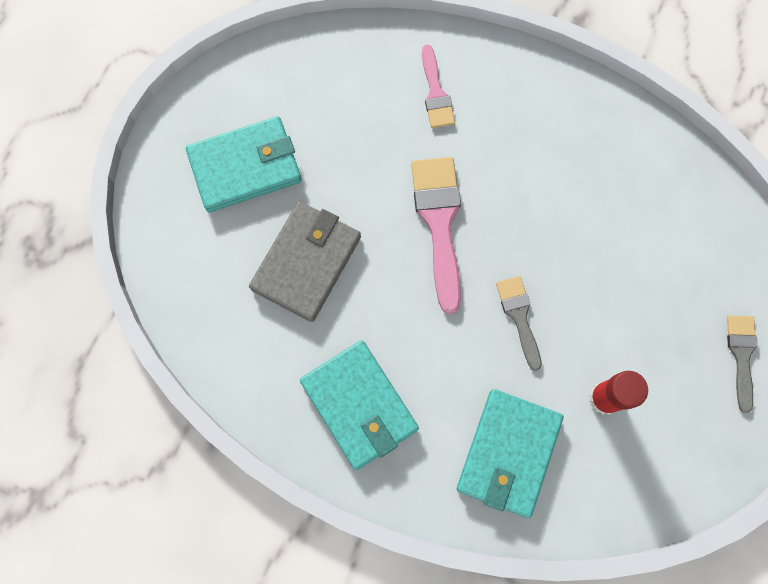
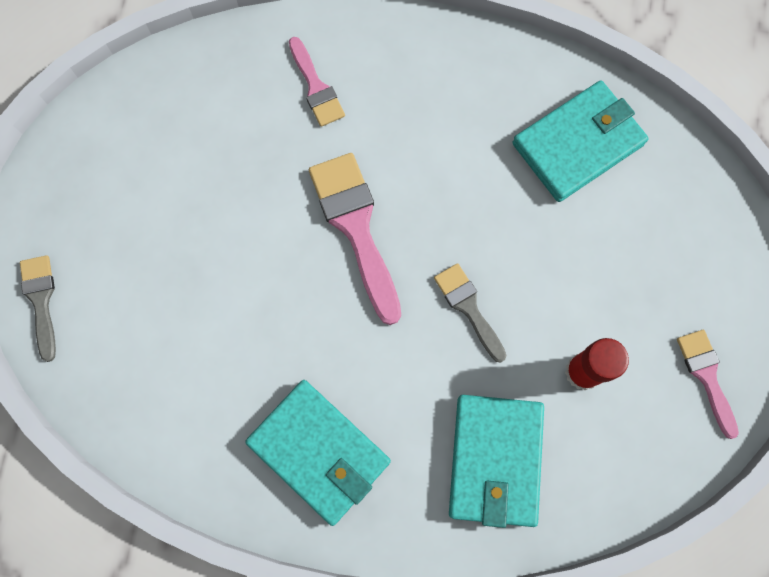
camera: 15 degrees left, 0 degrees up
turquoise wallet [186,116,302,212] -> turquoise wallet moved to [512,80,649,202]
grey wallet [249,201,361,322] -> none
grey brush [727,315,757,413] -> grey brush moved to [20,255,56,362]
none -> pink brush [677,330,739,439]

